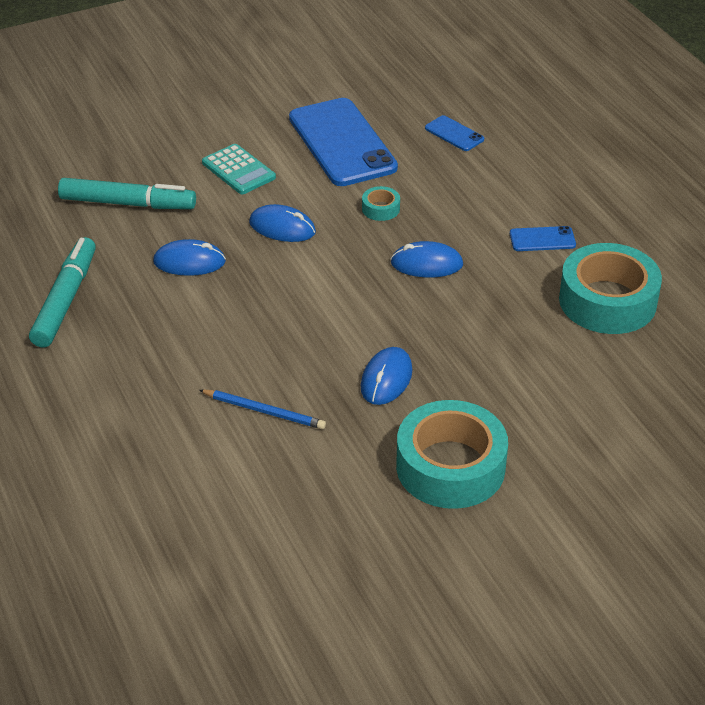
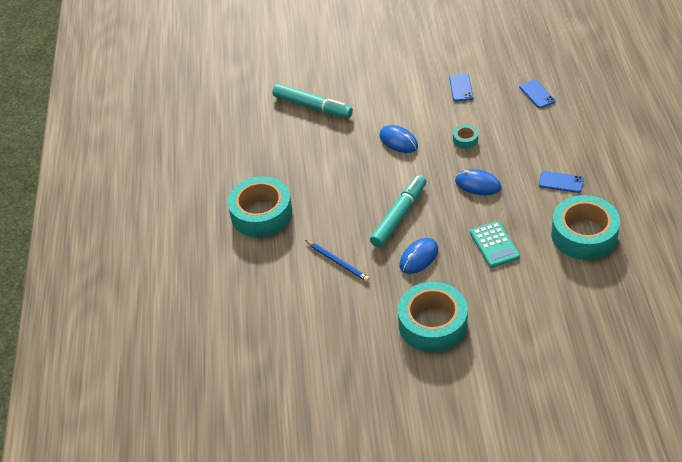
camera: 25 degrees right, 5 degrees up
turquoise marker [29,237,96,347] -> turquoise marker moved to [370,175,426,247]
blue mouse [153,239,226,276] -> none
turquoise calculator [202,144,276,194] -> turquoise calculator moved to [470,221,520,268]
blue phone [289,98,398,186] -> blue phone [449,74,473,101], size x0.44
none -> turquoise tape [228,176,292,238]

